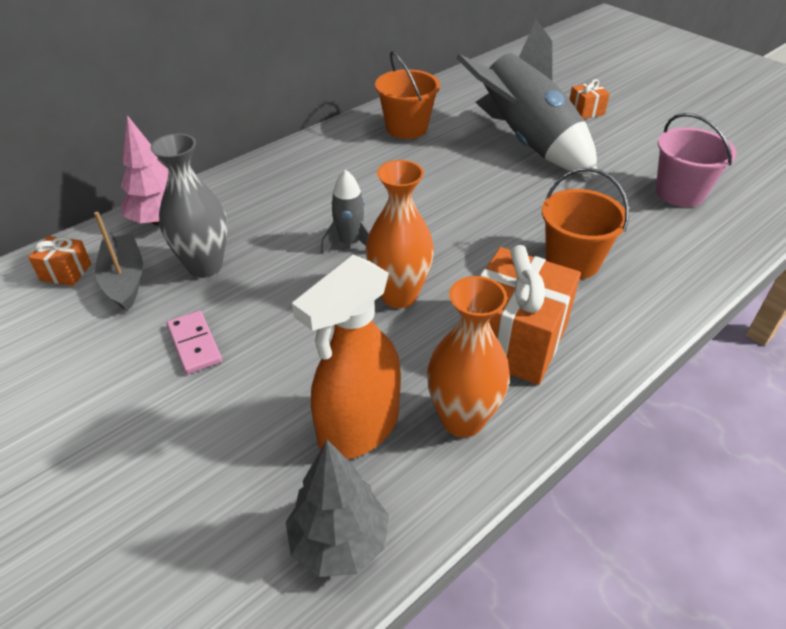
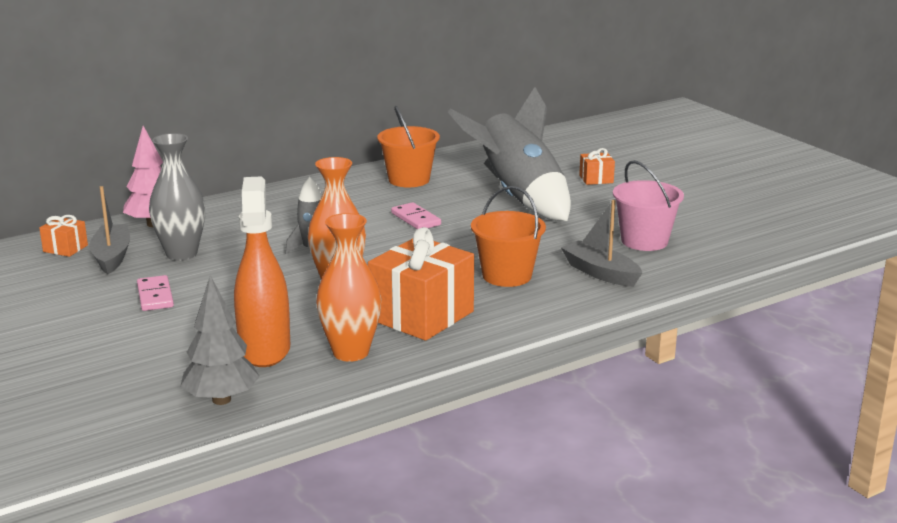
camera: 10 degrees right, 20 degrees down
orange spray bottle [292,255,401,459] -> orange spray bottle turned 120 degrees clockwise [234,176,290,367]
none -> pink domino [391,202,441,229]
none -> grey boat [561,200,642,287]

